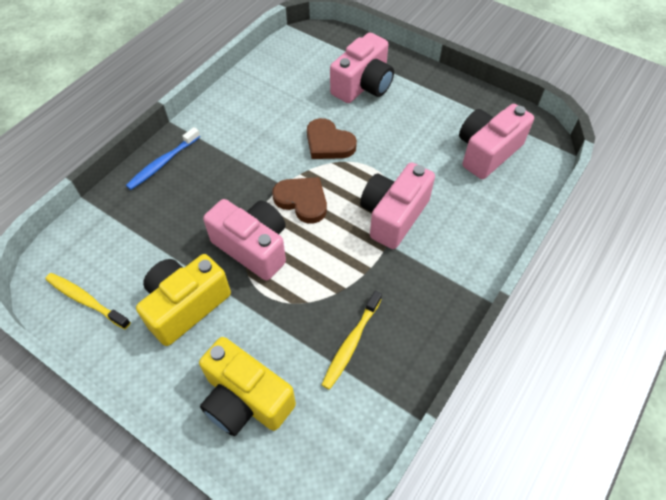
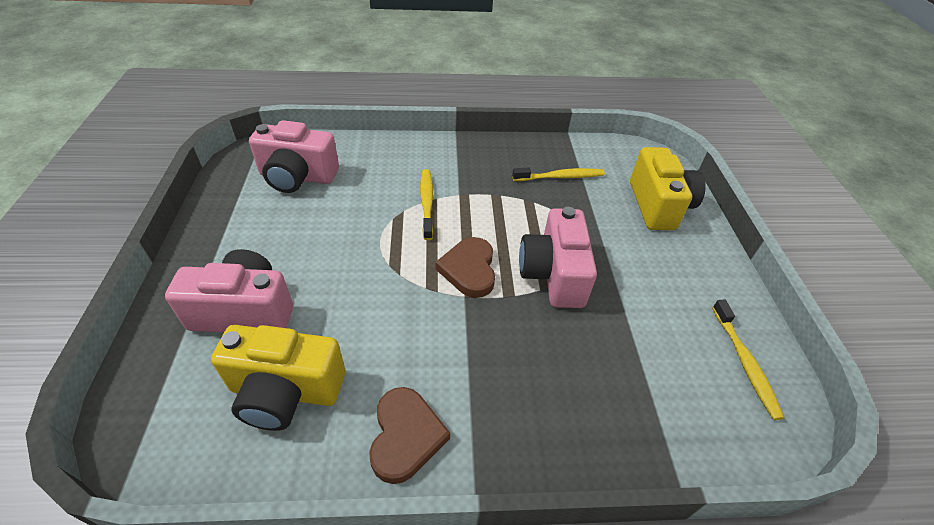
camera: 130 degrees left, 10 degrees down
blue toothbrush [126,127,200,190] -> none
yellow camera [136,254,231,346] -> yellow camera moved to [211,325,345,431]
brown heart [307,118,357,159] -> brown heart moved to [369,387,450,484]
pink camera [360,162,435,249] -> yellow toothbrush [420,169,433,240]

